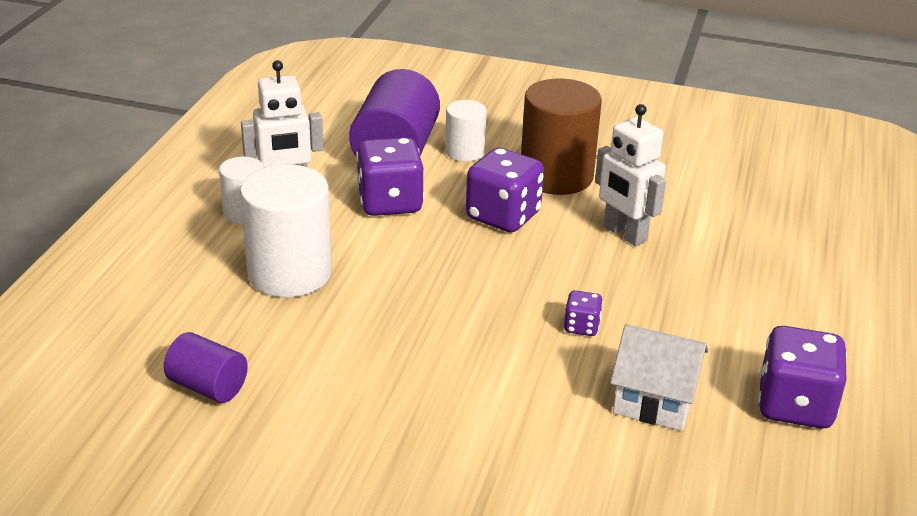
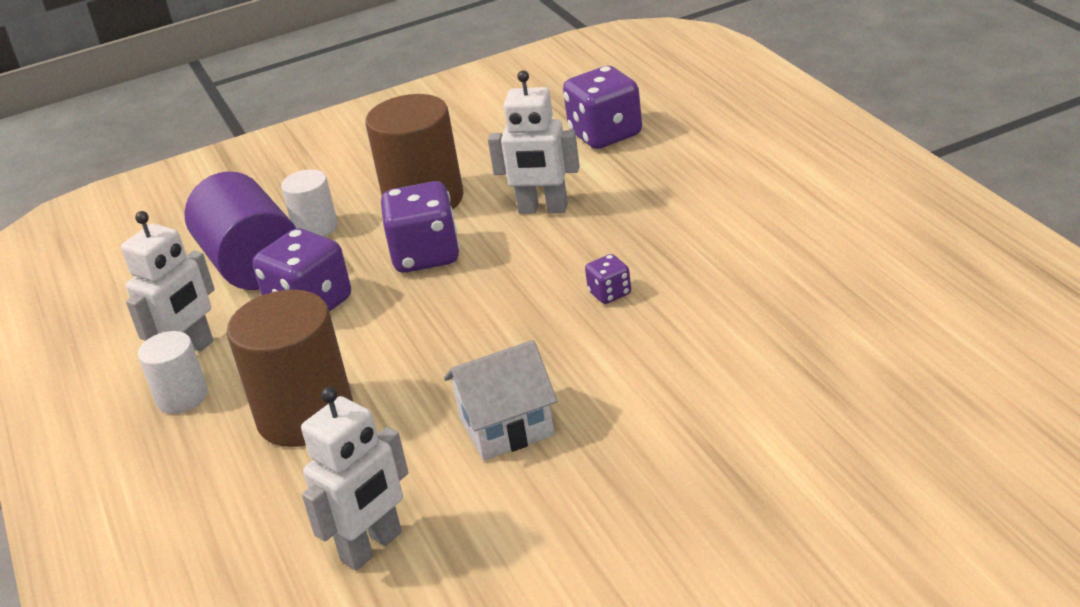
camera: 35 degrees left, 0 degrees up
purple cylinder [164,332,248,403] -> white robot [301,387,408,571]
white cylinder [240,164,332,297] -> brown cylinder [226,290,353,447]
white house [610,324,708,431] -> white house moved to [444,340,557,461]
purple dice [758,326,847,428] -> purple dice moved to [563,66,642,149]

